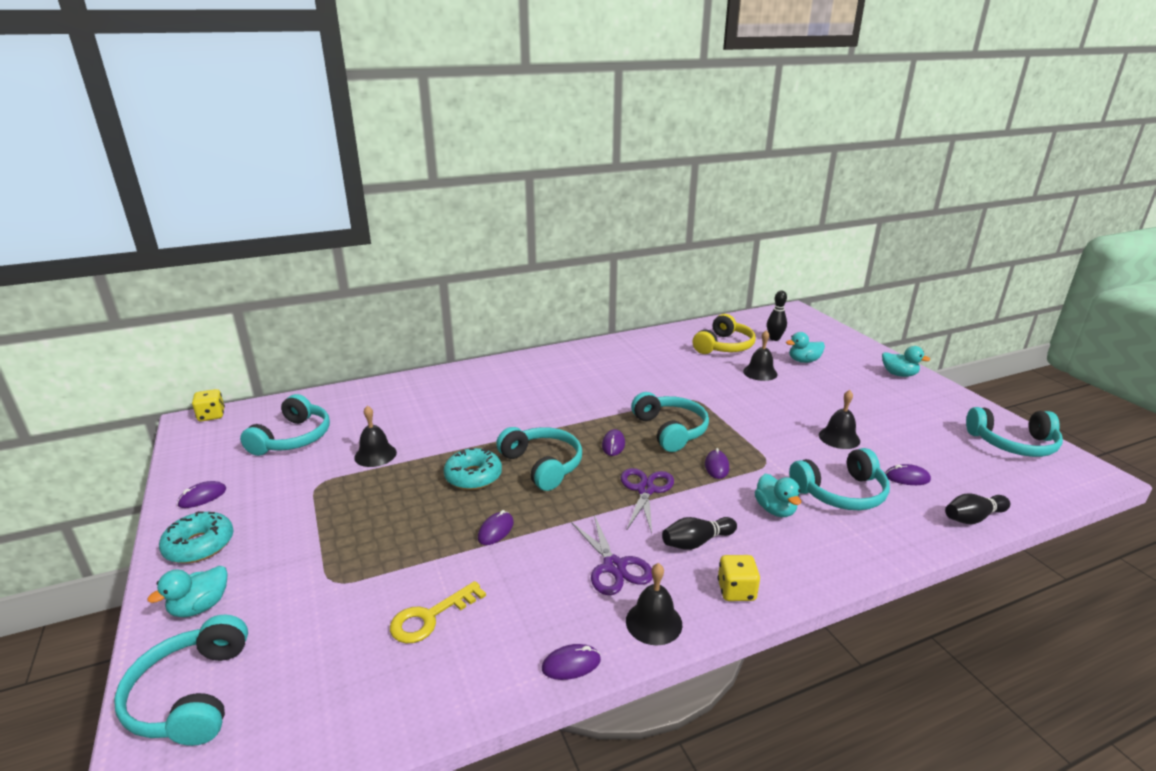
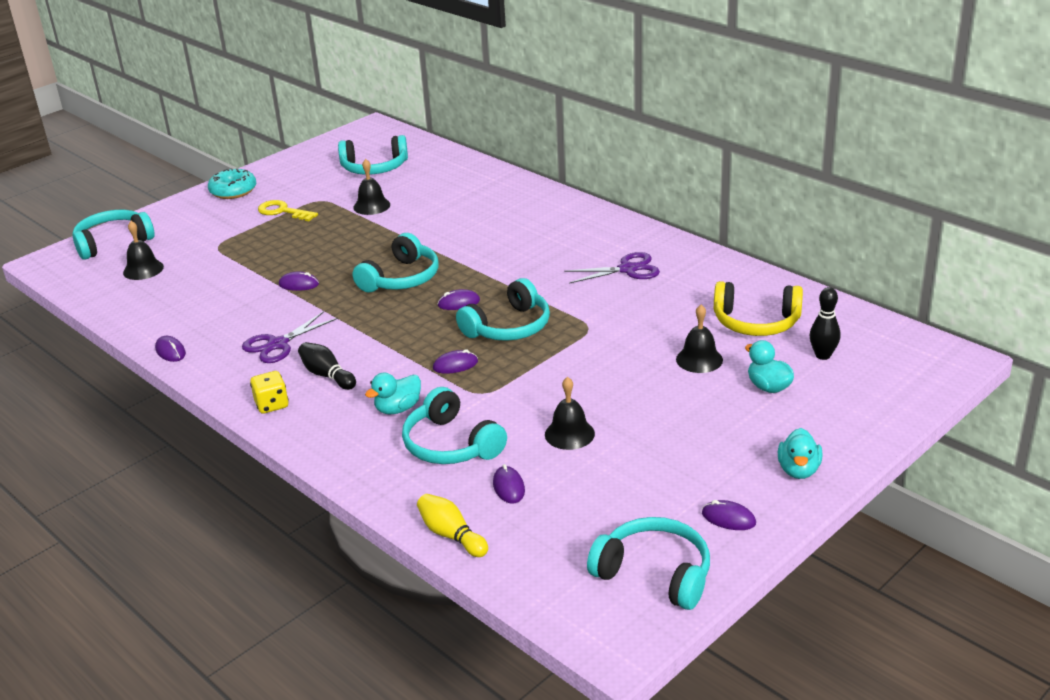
camera: 70 degrees right, 5 degrees up
turquoise duck [148,566,227,617] -> none
purple mouse [177,481,226,508] -> purple mouse moved to [702,500,756,530]
yellow dice [192,389,225,422] -> none
yellow key [390,581,486,643] -> yellow key moved to [258,200,318,221]
turquoise donut [444,448,502,490] -> none
purple scissors [621,468,674,533] -> purple scissors moved to [564,252,660,284]
black bell [626,563,682,645] -> black bell moved to [123,221,164,280]
black bowling pin [945,493,1010,524] -> yellow bowling pin [417,494,488,557]
turquoise headphones [966,407,1063,457] -> turquoise headphones turned 135 degrees clockwise [587,517,710,610]

